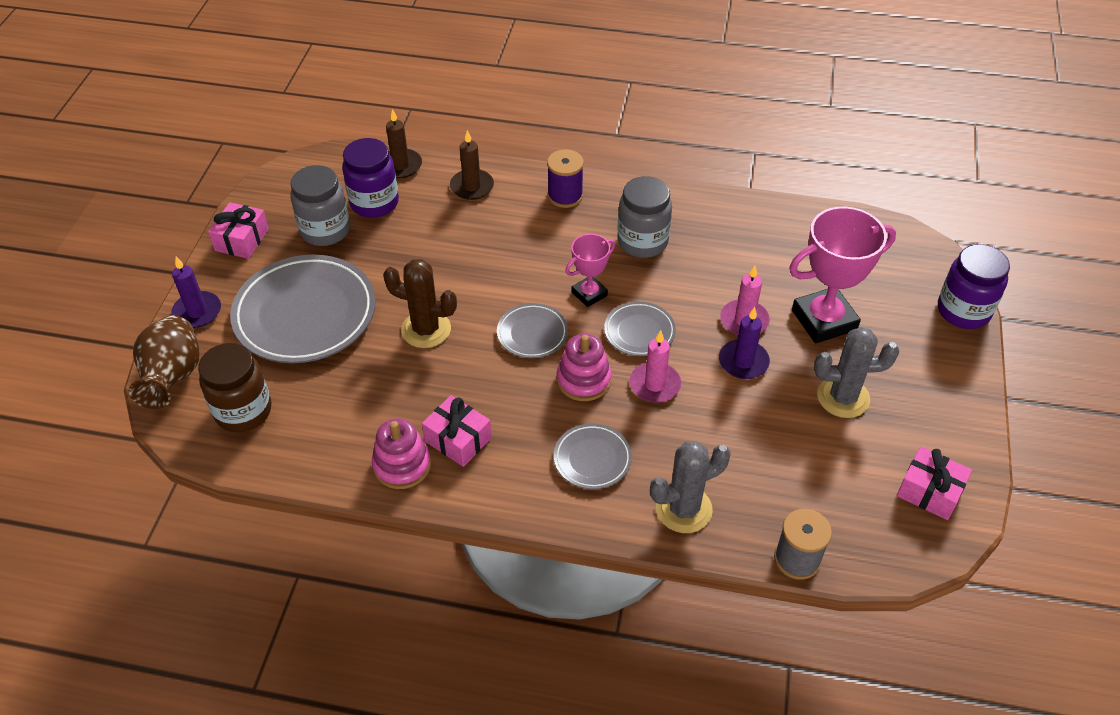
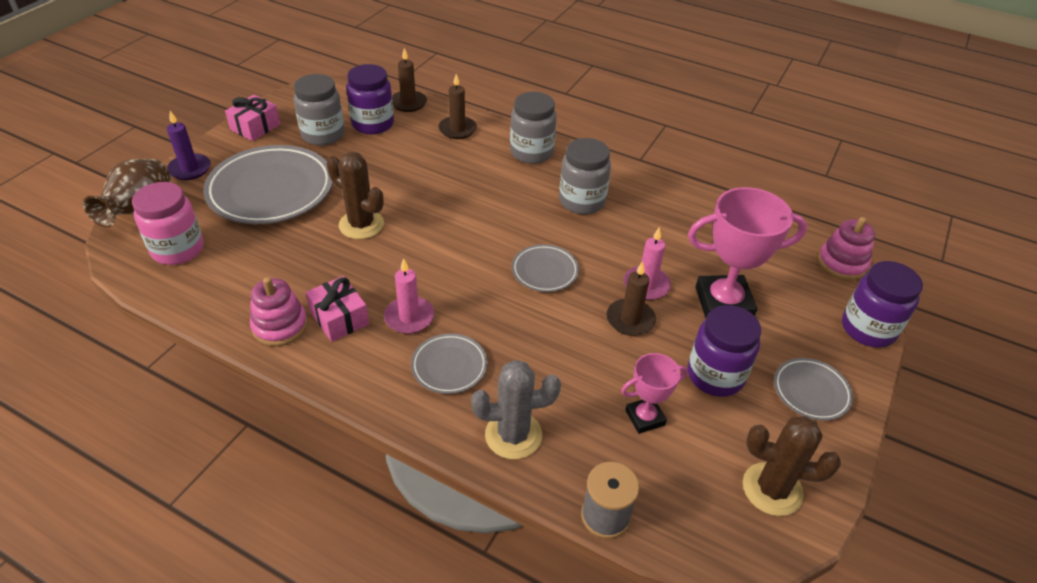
camera: 15 degrees right, 5 degrees down
brown jar [198,343,272,432] -> pink jar [132,182,204,265]
grey plate [497,303,568,358] -> grey plate moved to [774,358,853,421]
purple spool [547,150,584,208] -> grey jar [510,92,557,164]
pink stacking toy [557,334,612,401] -> pink stacking toy moved to [818,217,875,280]
pink trophy [565,234,615,307] -> pink trophy moved to [621,353,688,434]
pink candle [630,330,681,403] -> pink candle moved to [384,258,434,334]
purple candle [719,307,770,379] -> brown candle [606,261,656,336]
grey cactus [814,327,899,418] -> purple jar [688,305,761,397]
pink gift [897,446,972,520] -> brown cactus [743,416,841,516]

